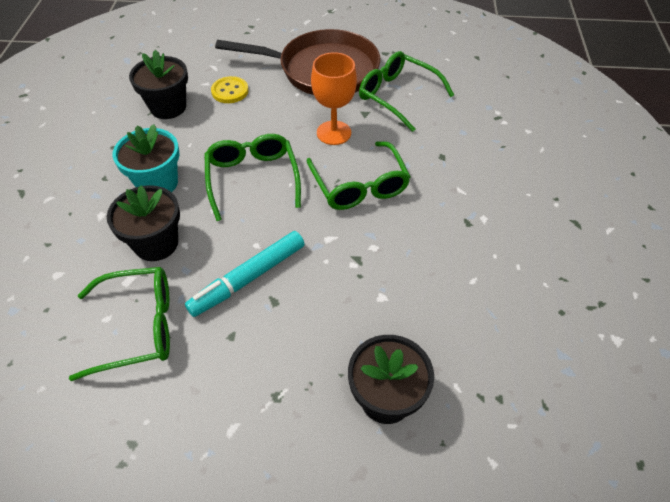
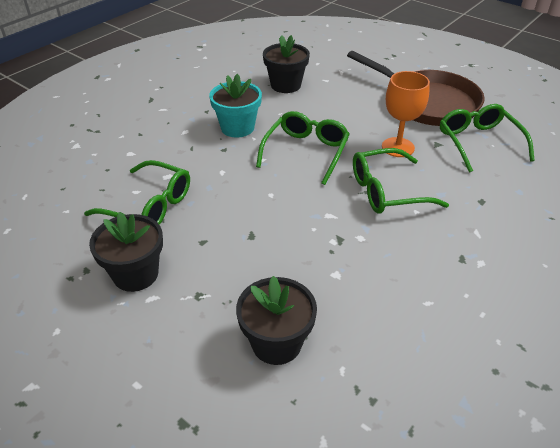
camera: 35 degrees right, 10 degrees down
black flower pot [107,185,180,261] -> black flower pot moved to [89,212,163,292]
turquoise marker [185,231,305,317] -> none
yellow button [211,76,249,103] -> none
green glasses [306,141,411,210] -> green glasses turned 60 degrees clockwise [353,148,449,214]

